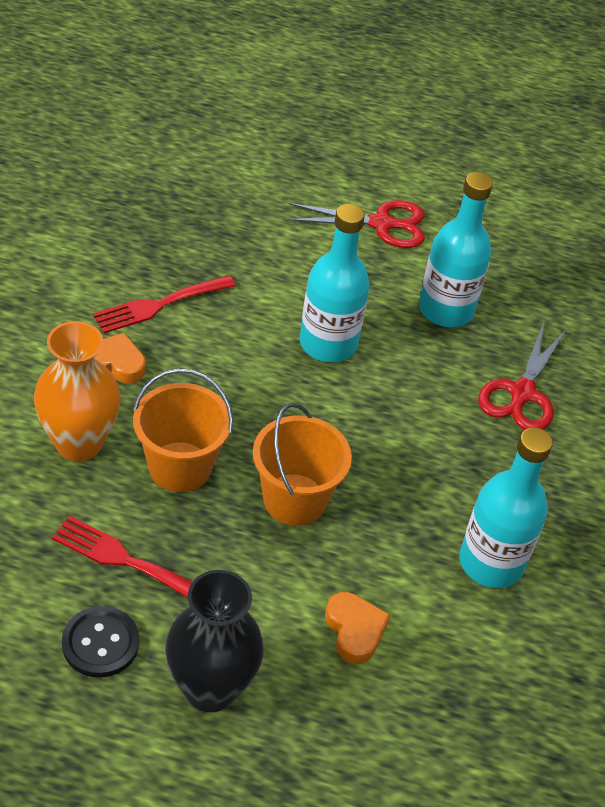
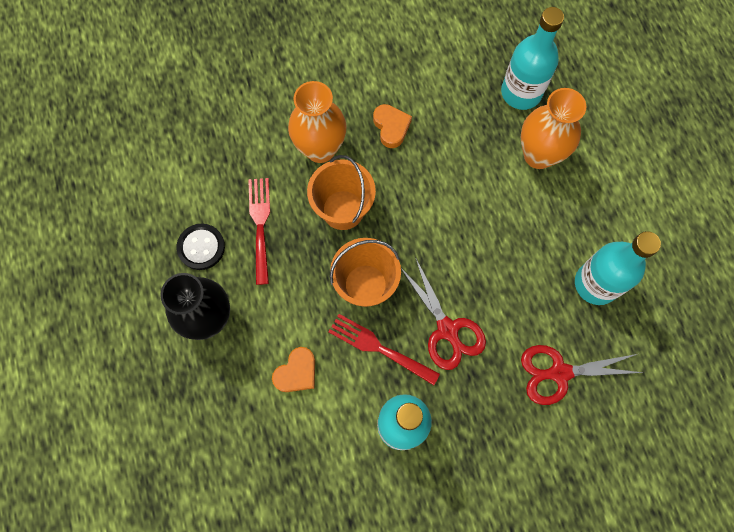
camera: 65 degrees right, 25 degrees up
red fork [93,275,236,333] -> red fork moved to [328,314,440,385]
red scissors [287,200,425,248] -> red scissors moved to [401,257,486,370]
turquoise bottle [300,204,370,362] -> turquoise bottle moved to [501,7,564,110]
none -> orange vase [521,88,586,169]

